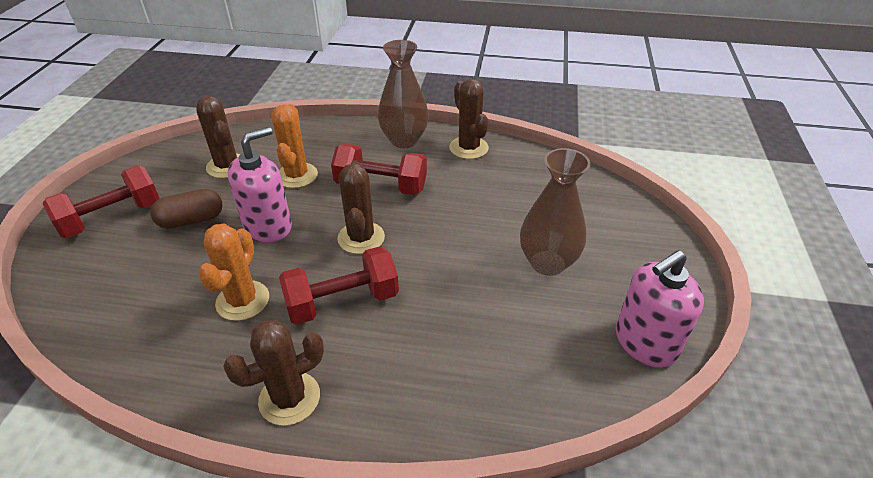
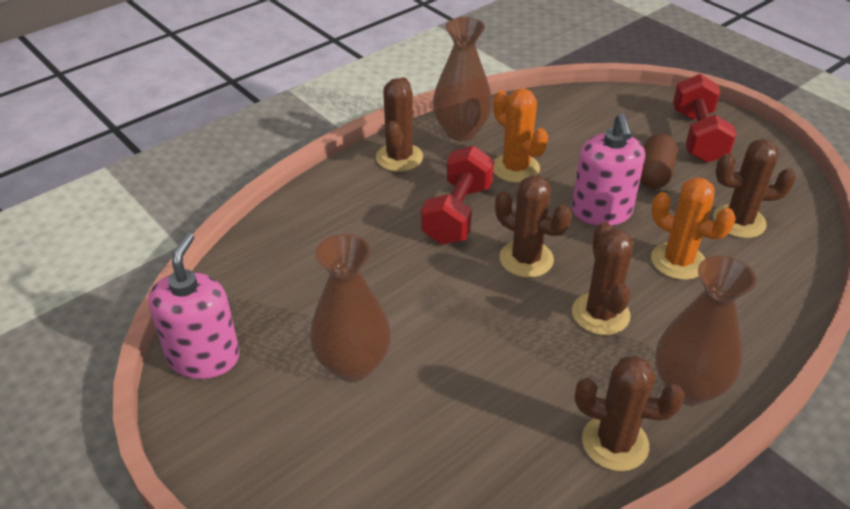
camera: 130 degrees right, 0 degrees up
red dumbbell [331,144,427,195] -> brown cactus [572,222,633,335]
none -> brown vase [433,17,492,141]

